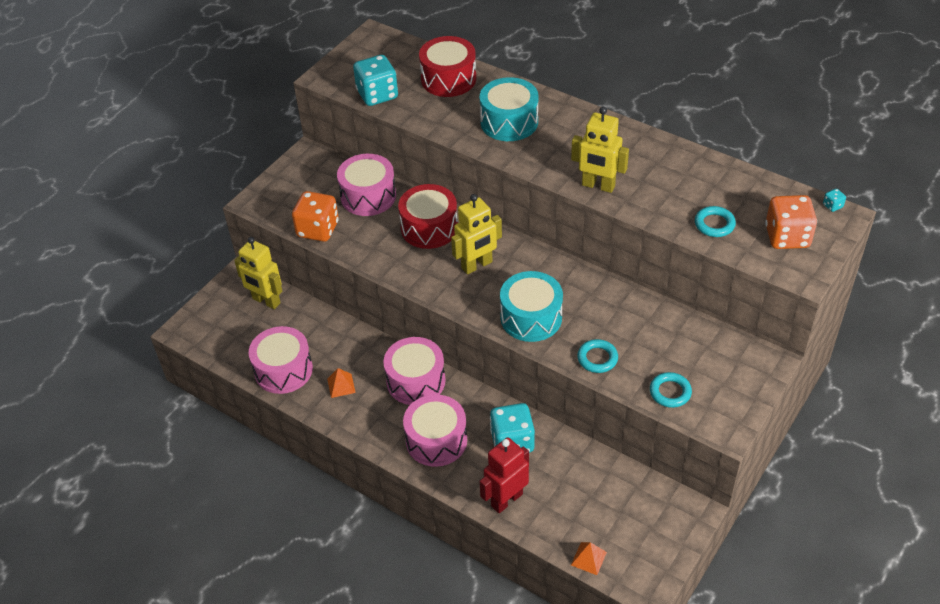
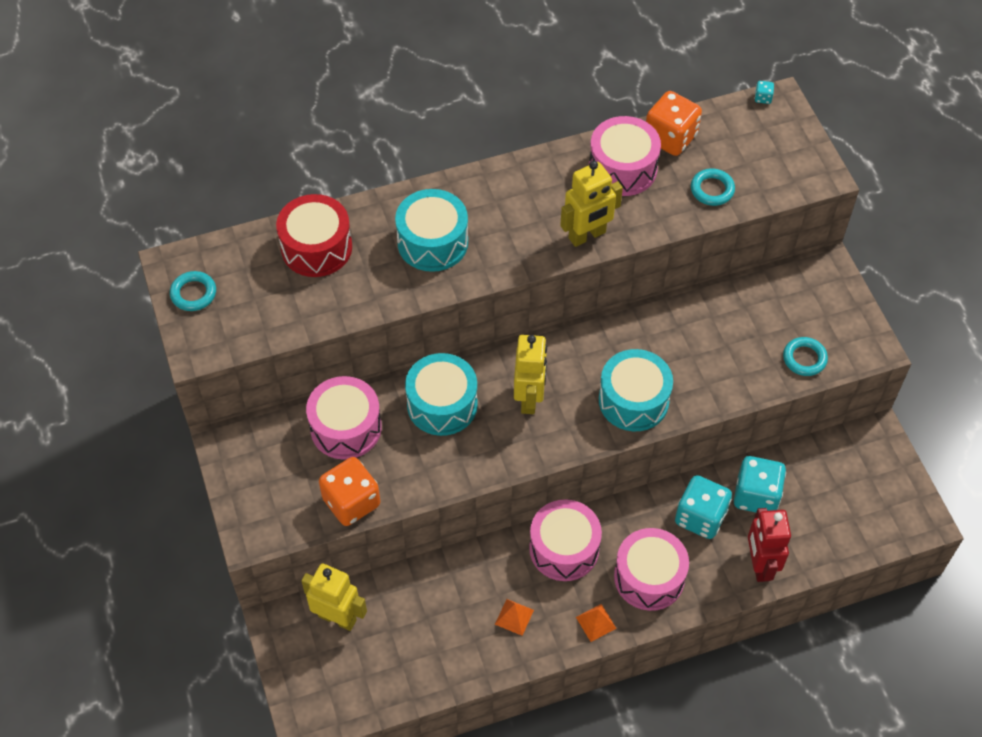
camera: 55 degrees left, 10 degrees up
yellow robot [234,237,282,309] -> yellow robot turned 135 degrees counterclockwise [301,563,367,631]
pink drum [249,326,313,394] -> pink drum moved to [589,116,661,196]
turquoise dice [353,55,398,106] -> turquoise dice moved to [734,456,786,513]
red drum [398,184,458,249] -> turquoise drum [405,353,478,436]
orange pyramid [571,542,607,575] -> orange pyramid moved to [576,604,617,642]
turquoise ring [577,339,618,373] -> turquoise ring moved to [170,271,216,311]
orange dice [765,195,817,249] -> orange dice moved to [646,91,702,156]

